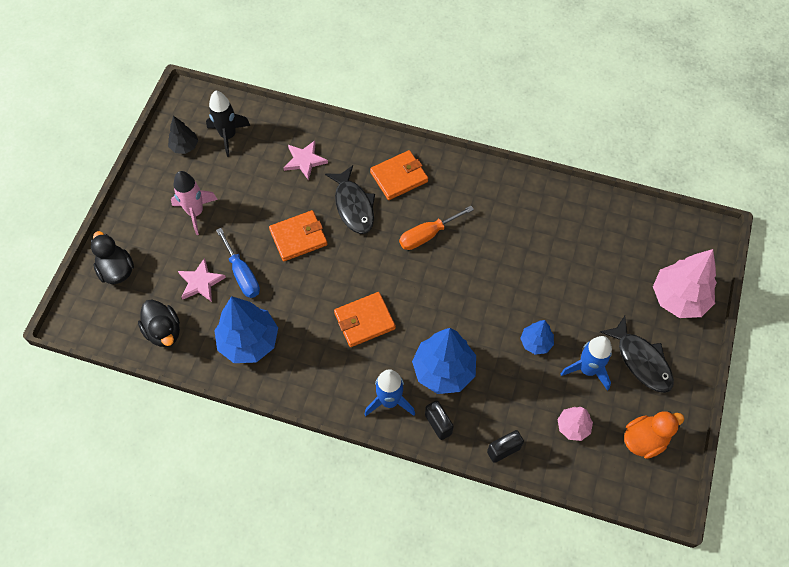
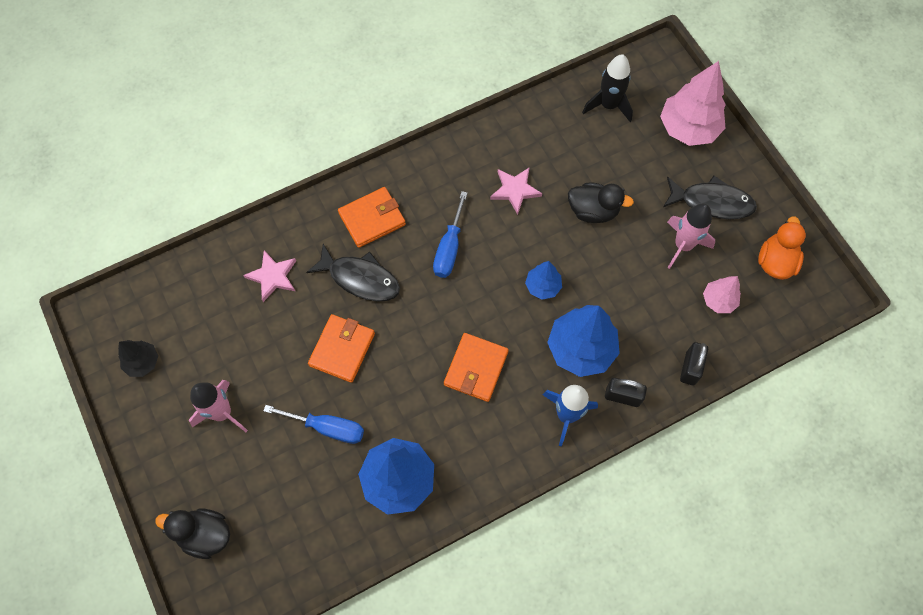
camera: 45 degrees left, 5 degrees up
black duck [138,299,180,347] -> black duck moved to [568,183,634,223]
pink star [178,258,226,302] -> pink star moved to [490,167,542,215]
black rocket [206,91,251,157] -> black rocket moved to [582,54,633,122]
orange wallet [370,150,428,200] -> orange wallet turned 45 degrees clockwise [338,187,406,248]
orange screwdriver [399,206,474,250] -> blue screwdriver [433,191,467,278]
blue tree [520,320,554,355] -> blue tree moved to [525,261,562,300]
blue rocket [560,336,612,391] -> pink rocket [667,204,715,269]

